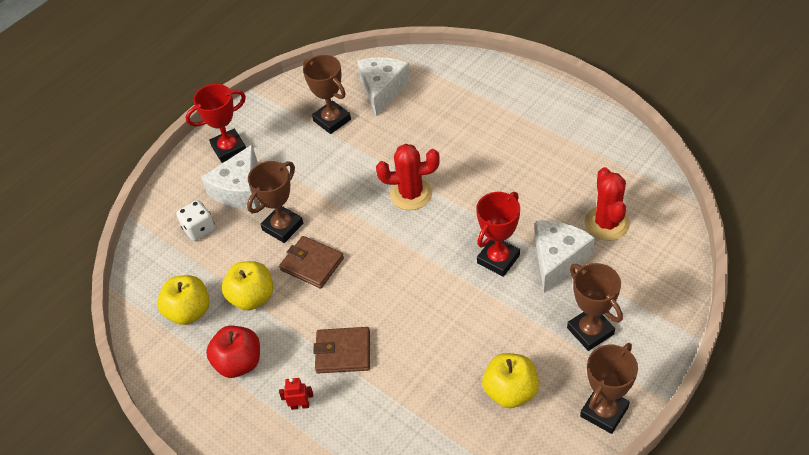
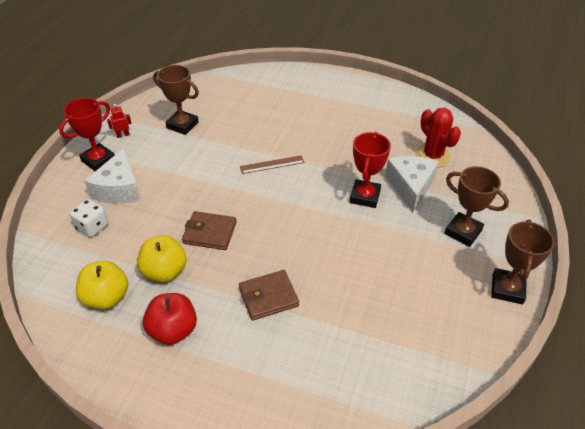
camera: 25 degrees left, 5 degrees down
brown trophy [247,161,303,243] -> none
red robot [279,378,313,410] -> red robot moved to [107,104,132,138]
white cheese [357,57,411,116] -> none
red cactus [376,144,440,210] -> brown ruler [240,155,305,174]
yellow apple [482,353,539,408] -> none

